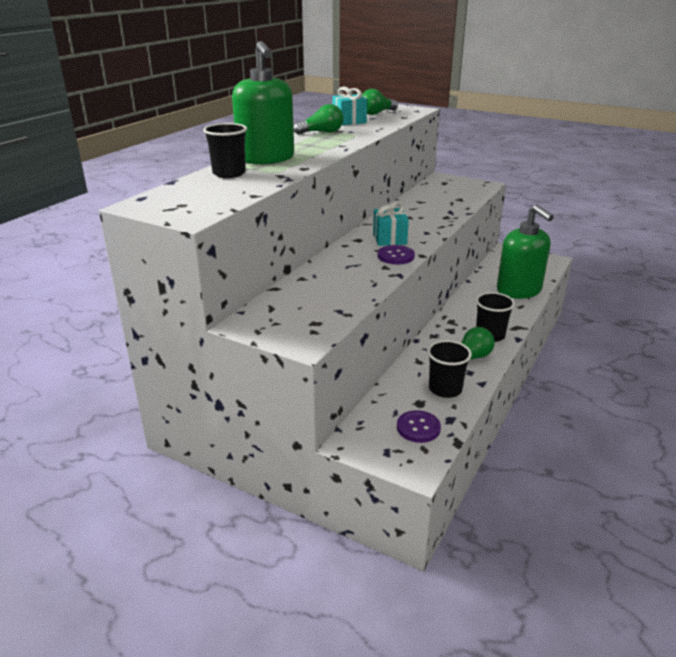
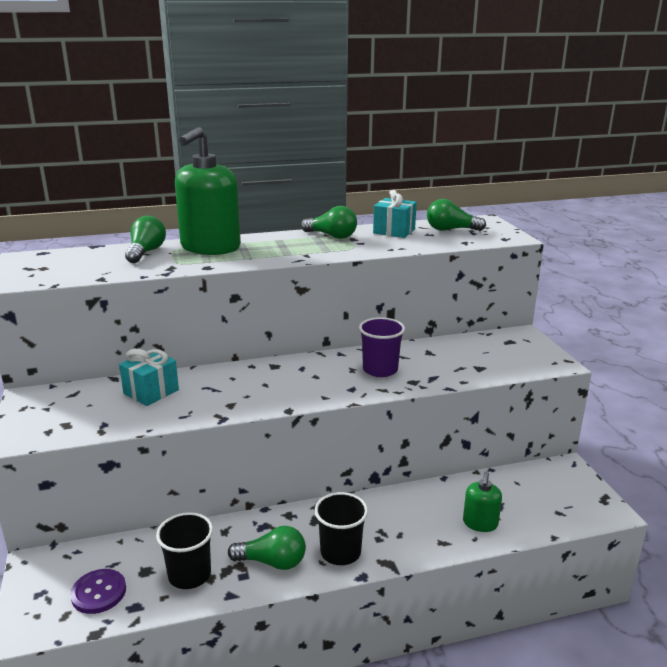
camera: 45 degrees right, 5 degrees down
black cup [203,123,247,178] -> green light bulb [125,216,166,263]
turquoise gift [373,202,409,246] -> turquoise gift moved to [119,349,179,406]
purple button [378,245,415,264] -> none
green soap dispenser [497,205,554,299] -> green soap dispenser [463,472,502,532], size x0.48
none -> purple cup [359,317,405,377]

